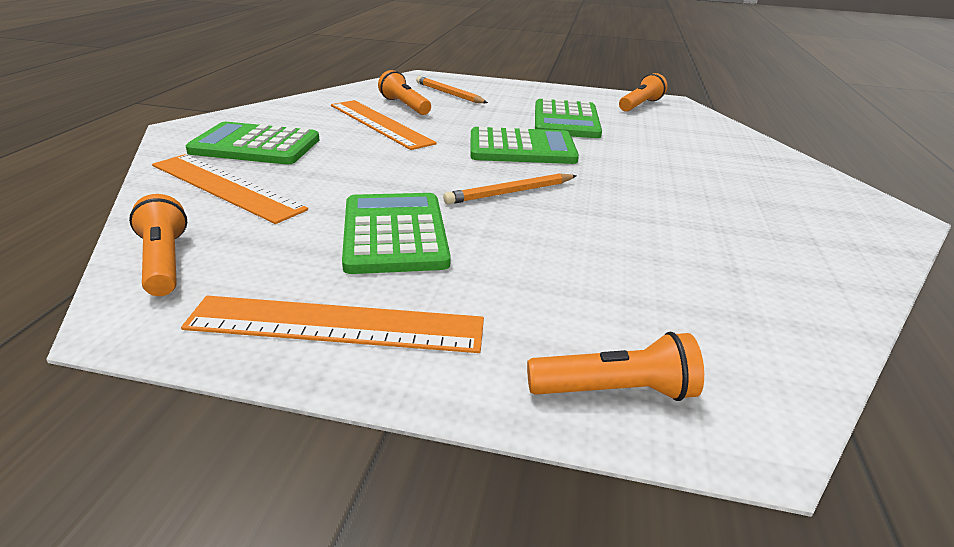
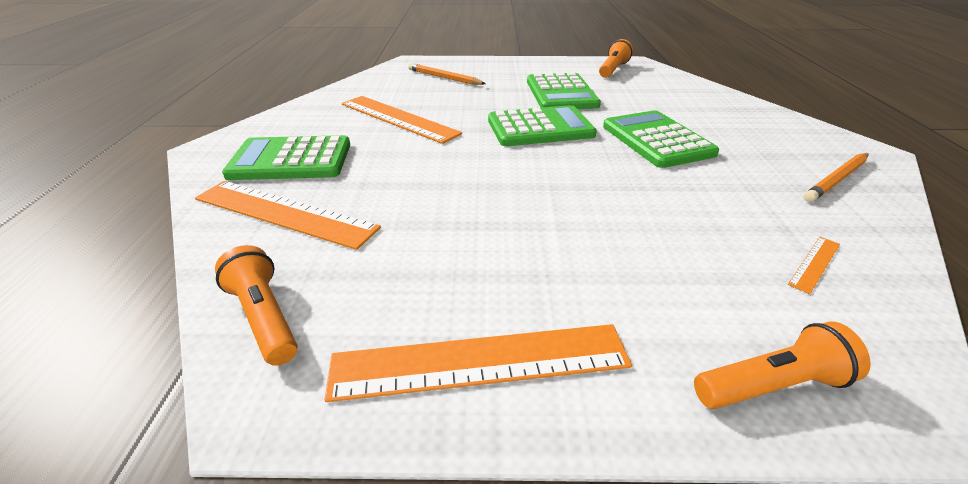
camera: 10 degrees left, 5 degrees up
green calculator [342,193,451,274] -> green calculator moved to [603,110,719,168]
orange flashlight [378,70,431,115] -> none
orange pencil [443,173,577,204] -> orange pencil moved to [804,153,869,202]
none -> orange ruler [788,237,840,294]

